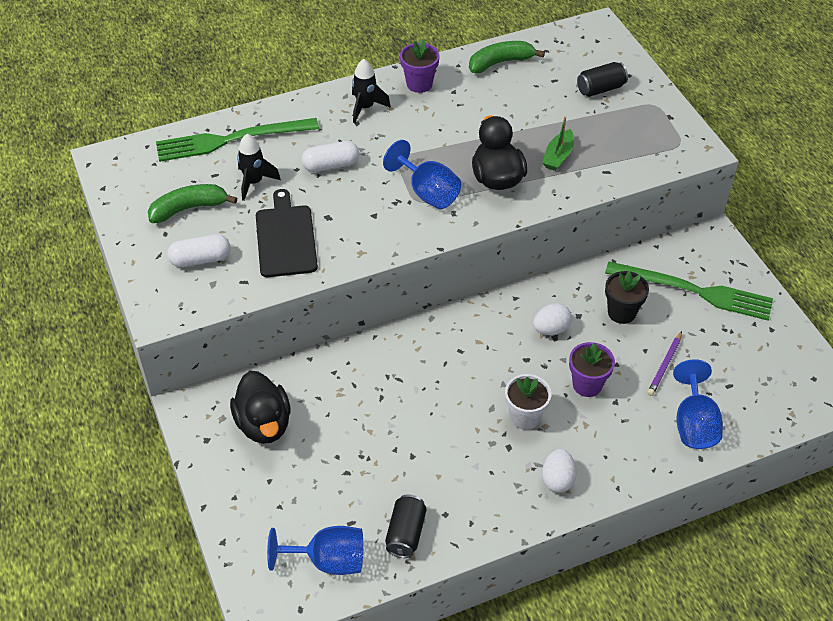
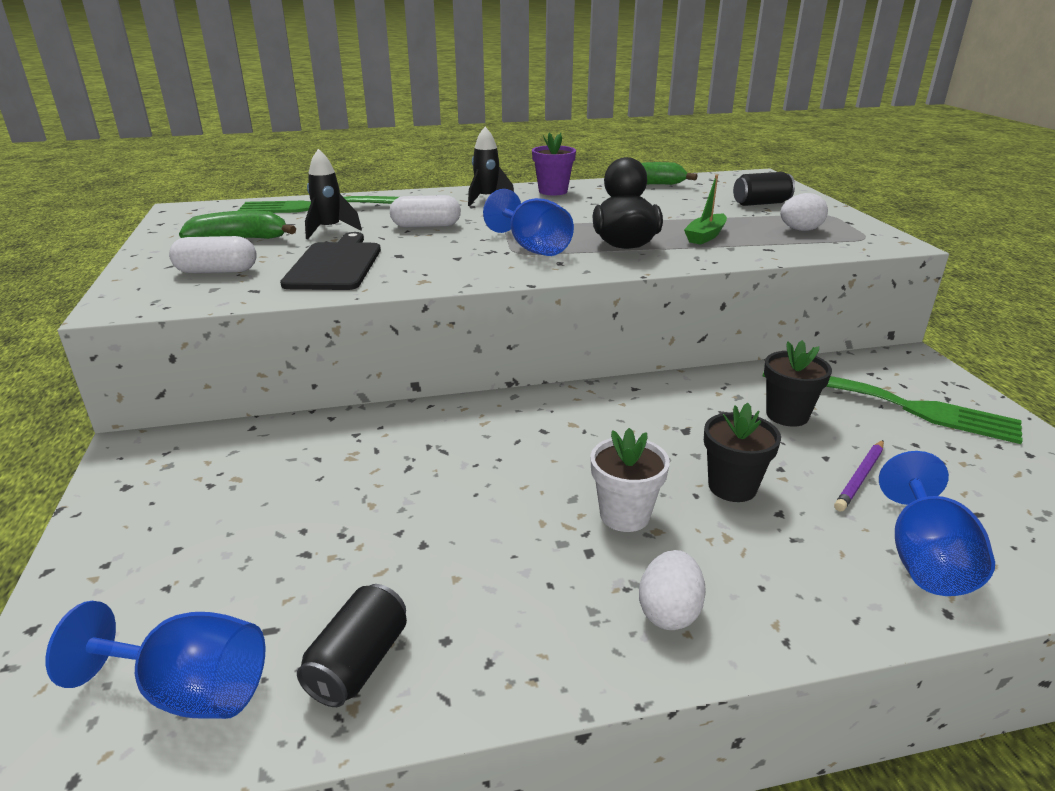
camera: 10 degrees right, 20 degrees down
black duck [230,371,291,444] -> none
white egg [533,303,572,335] -> white egg moved to [780,193,828,231]
purple flower pot [569,342,615,397] -> black flower pot [704,403,781,502]

